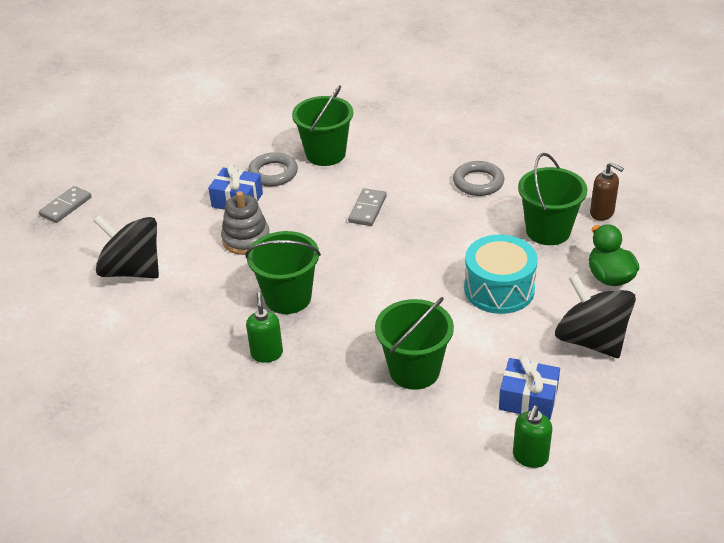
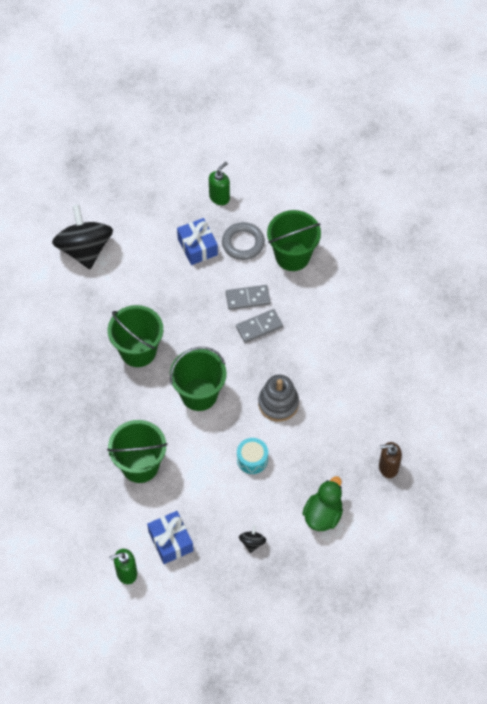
camera: 45 degrees right, 20 degrees up
grey domino [39,186,92,223] -> grey domino moved to [226,285,271,310]
grey stacking toy [221,191,270,255] -> grey stacking toy moved to [258,375,299,422]
green soap dispenser [246,292,283,363] -> green soap dispenser moved to [209,162,230,205]
grey ring [453,161,504,196] -> none
turquoise drum [464,235,538,314] -> turquoise drum [237,438,268,474], size x0.55
green bucket [518,153,587,245] -> green bucket moved to [170,347,227,411]
black spinning top [555,274,636,358] -> black spinning top [239,525,266,553], size x0.40
brown soap dispenser [590,162,624,220] -> brown soap dispenser turned 90 degrees clockwise [379,442,402,478]

